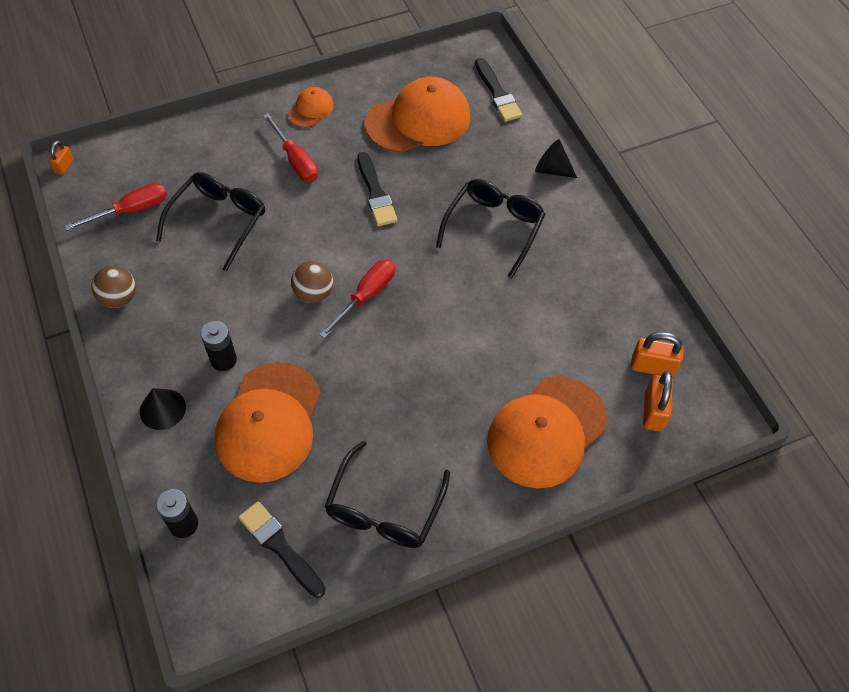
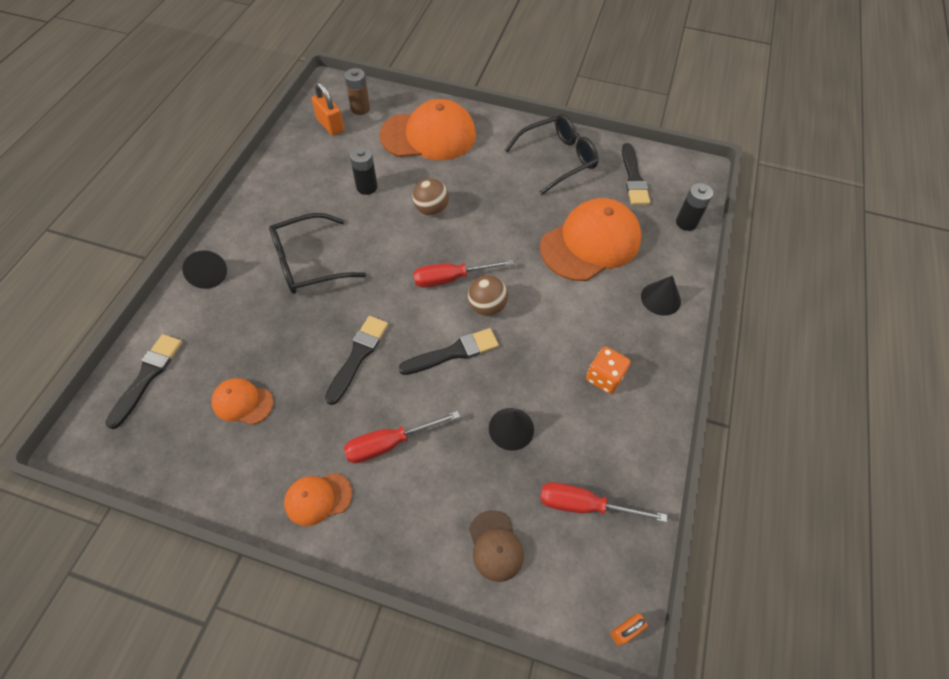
camera: 140 degrees left, 0 degrees up
brown ball [91,266,136,308] -> brown ball moved to [413,178,449,216]
black glasses [156,172,265,271] -> black cone [489,408,534,451]
black battery [201,321,237,371] -> black battery moved to [350,147,378,195]
red screwdriver [263,113,318,182] -> red screwdriver turned 120 degrees counterclockwise [344,411,460,463]
orange cap [365,77,470,153] -> orange cap [211,378,274,425], size x0.48
orange padlock [643,371,673,431] -> brown battery [345,68,370,115]
none -> black brush [398,328,499,375]
none -> brown cap [469,510,524,582]
none -> orange dice [586,346,631,394]

